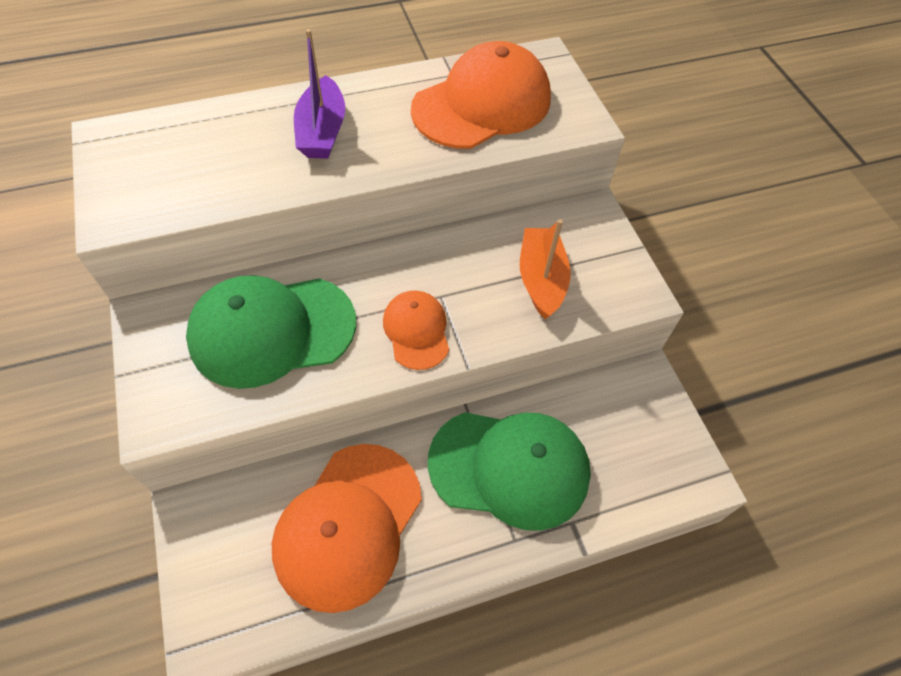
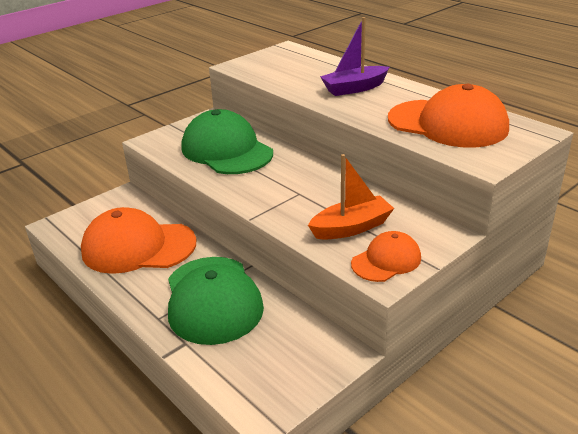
camera: 70 degrees right, 25 degrees down
orange cap [383,291,449,370] -> orange cap moved to [351,231,421,282]

